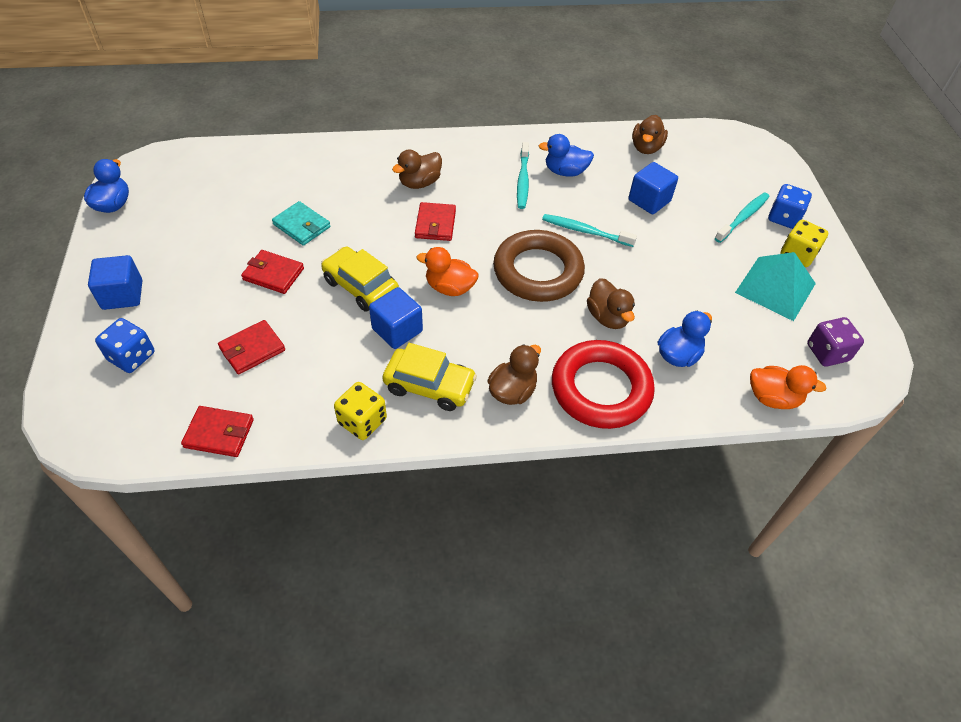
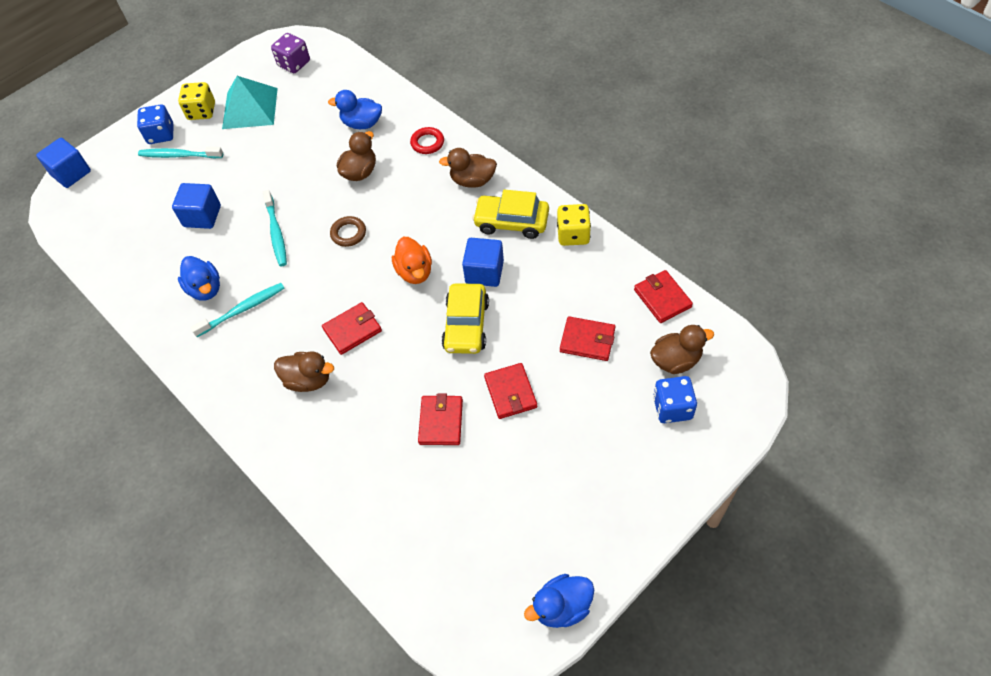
camera: 120 degrees left, 5 degrees up
blue cube [88,255,142,310] -> blue cube moved to [36,138,91,188]
turquoise wallet [272,201,330,246] -> red wallet [418,394,463,445]
yellow car [383,343,477,411] -> yellow car turned 60 degrees counterclockwise [472,190,549,239]
brown ring [493,230,585,302] -> brown ring [330,216,366,247], size x0.43
red ring [552,340,655,429] -> red ring [410,127,444,154], size x0.43
brown duck [632,115,668,154] -> brown duck moved to [650,325,714,374]
orange duck [750,365,827,409] -> none

